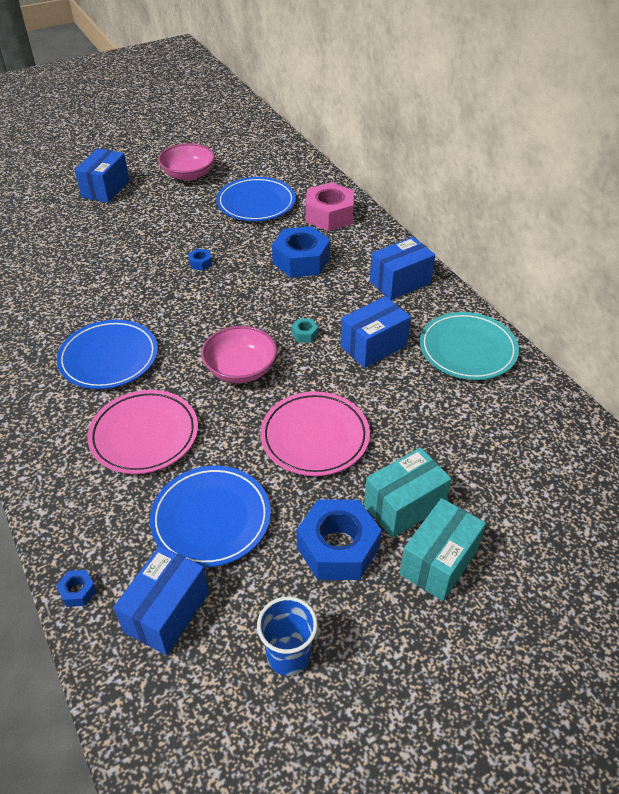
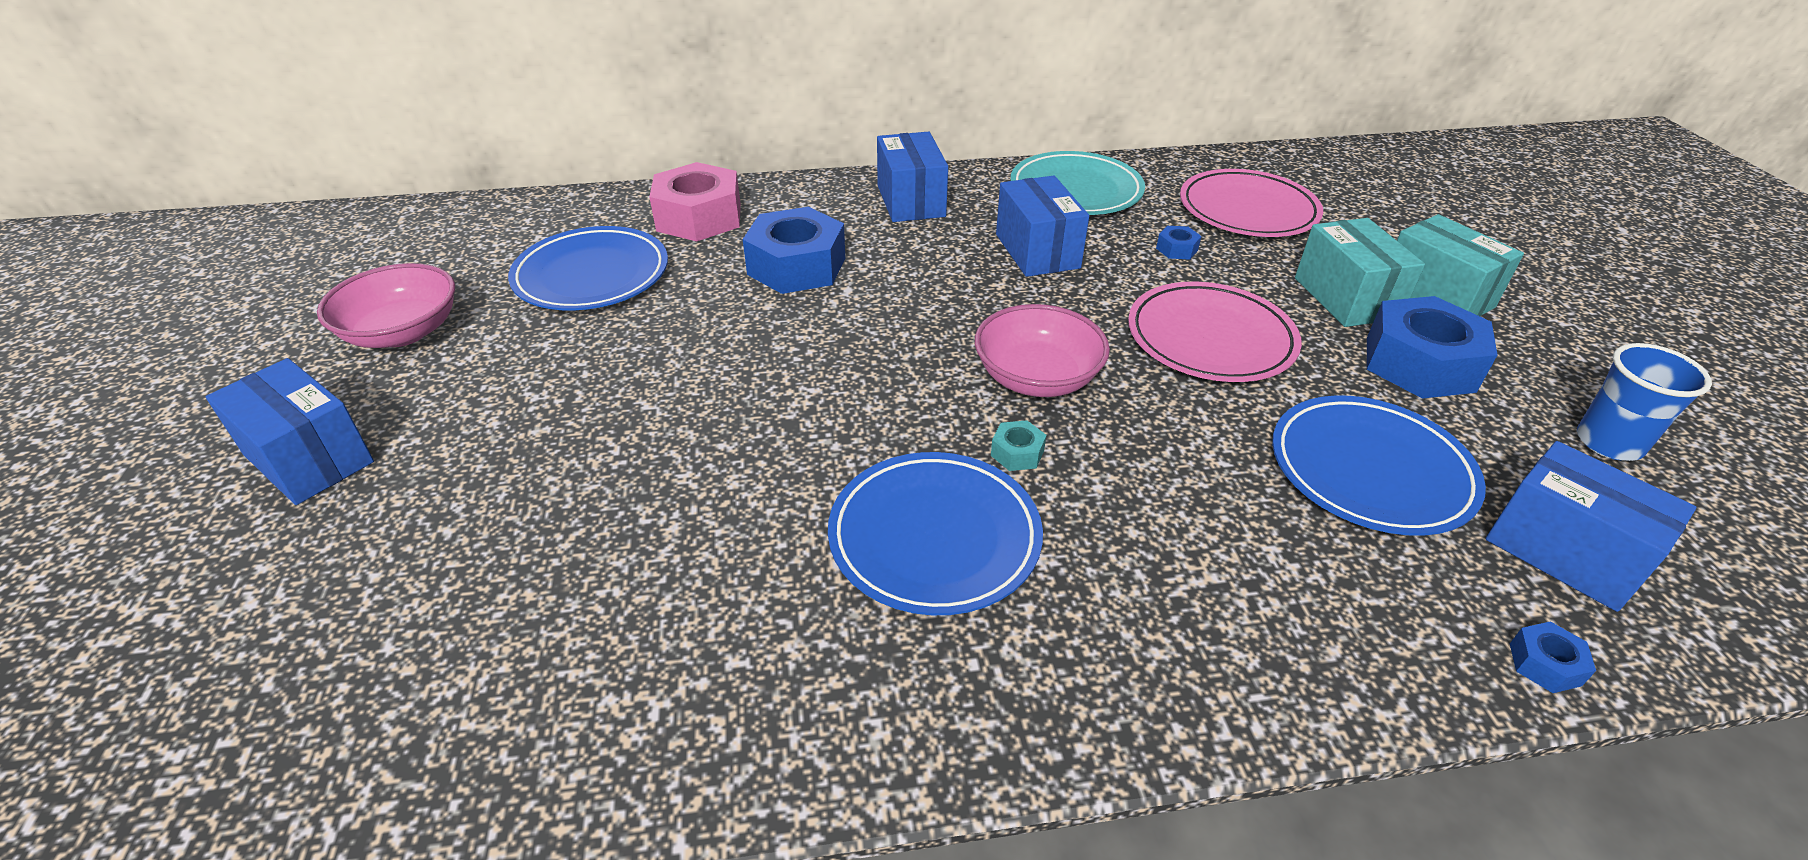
camera: 70 degrees left, 5 degrees down
pink plate [87,390,198,474] -> pink plate moved to [1180,169,1323,237]
blue nut [188,249,212,271] -> blue nut moved to [1156,226,1202,260]
turquoise nut [291,318,319,343] -> turquoise nut moved to [991,420,1046,471]

